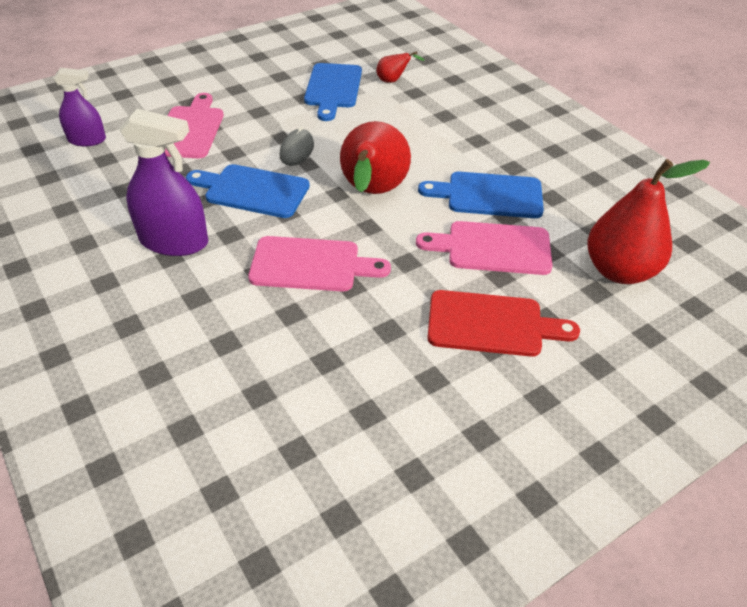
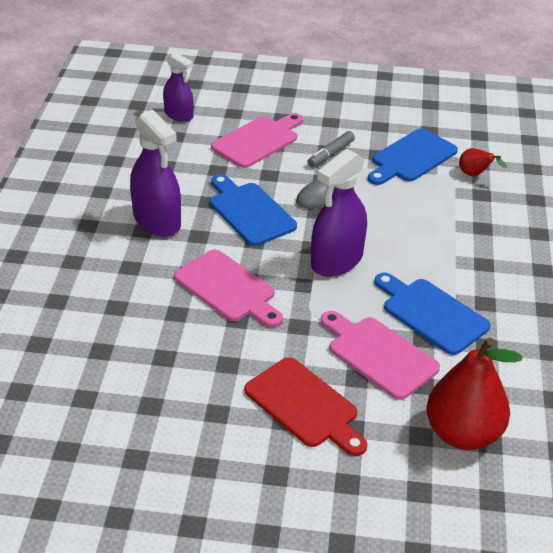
camera: 40 degrees right, 5 degrees down
red pear [340,121,411,194] -> purple spray bottle [311,149,367,277]
none -> grey marker [307,131,355,167]

